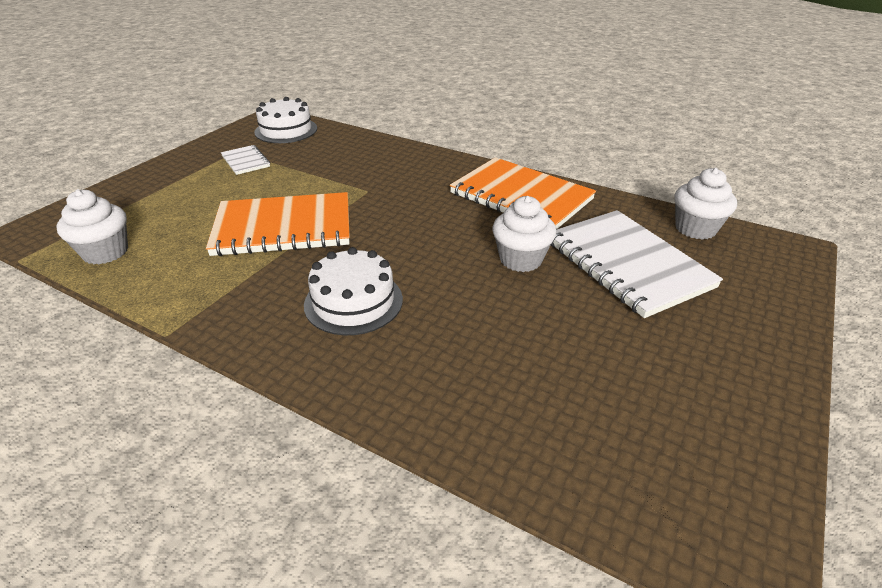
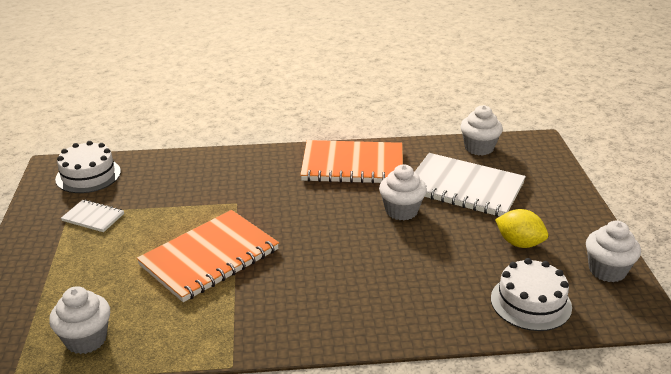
camera: 35 degrees left, 5 degrees down
white cake [304,247,403,335] -> white cake moved to [491,258,572,331]
none -> yellow lemon [495,209,548,248]
none -> white cupcake [586,221,641,282]

